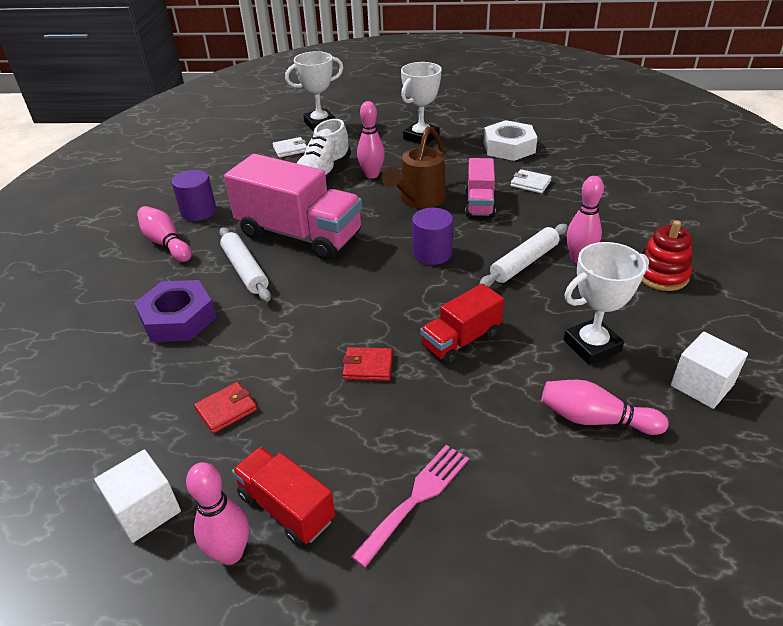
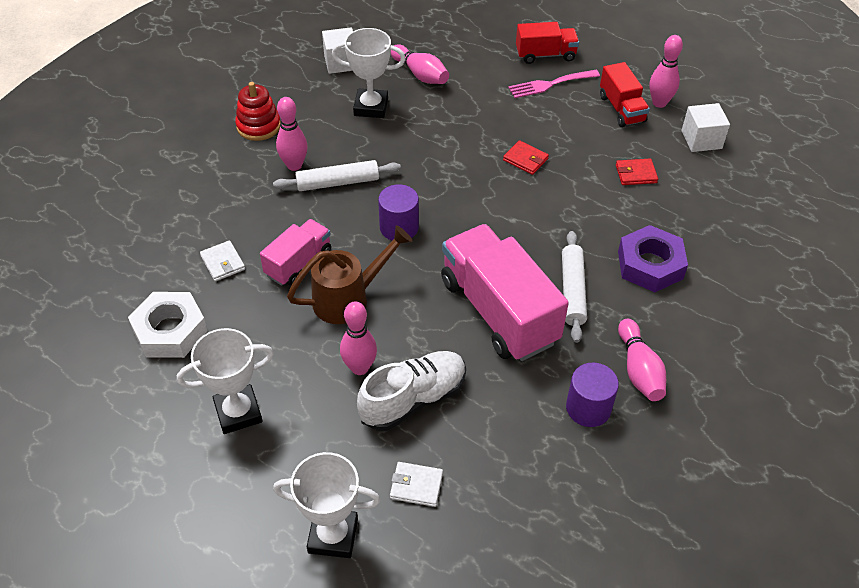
camera: 150 degrees left, 10 degrees up
red truck [420,284,504,364] -> red truck moved to [516,22,579,64]

